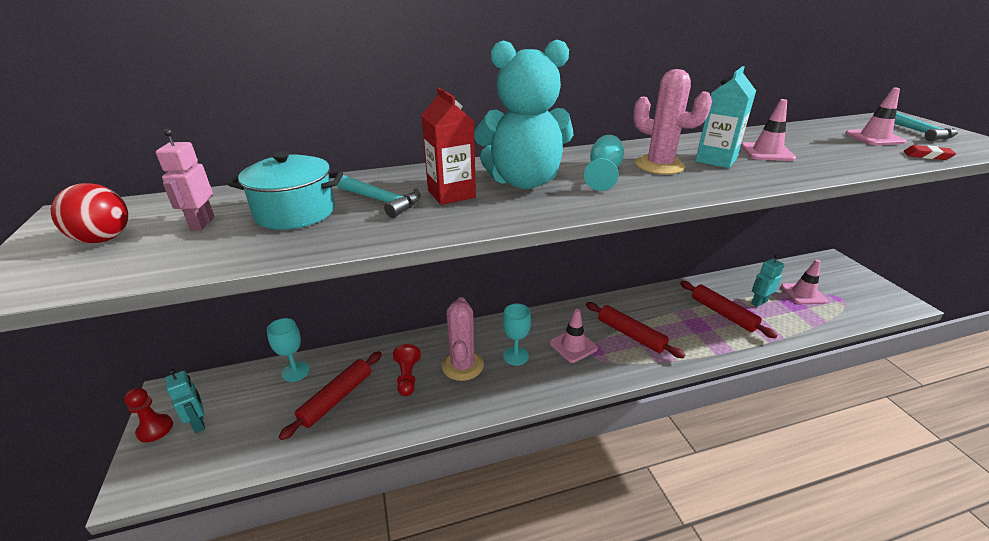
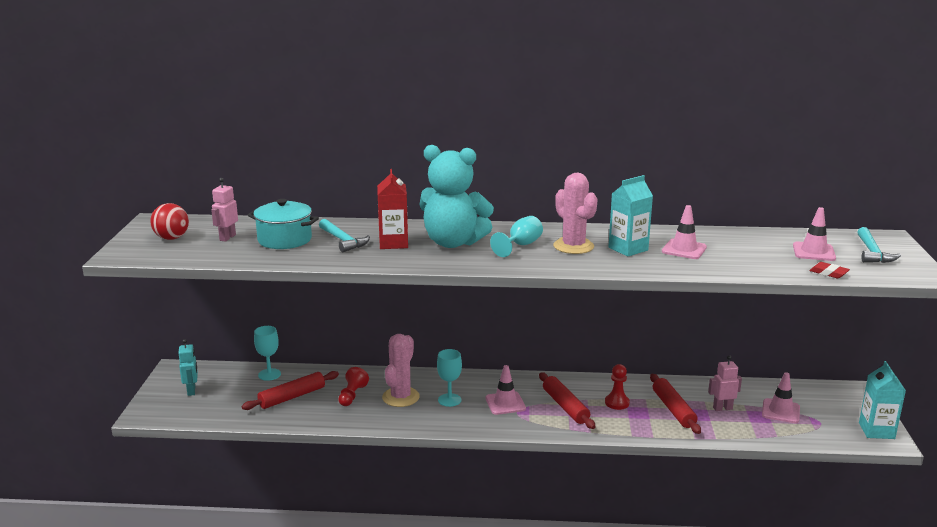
camera: 20 degrees right, 10 degrees down
red pawn [124,388,173,443] -> red pawn moved to [605,364,630,410]
turquoise robot [751,254,784,307] -> pink robot [708,355,742,411]
none -> turquoise carton [859,361,906,439]

